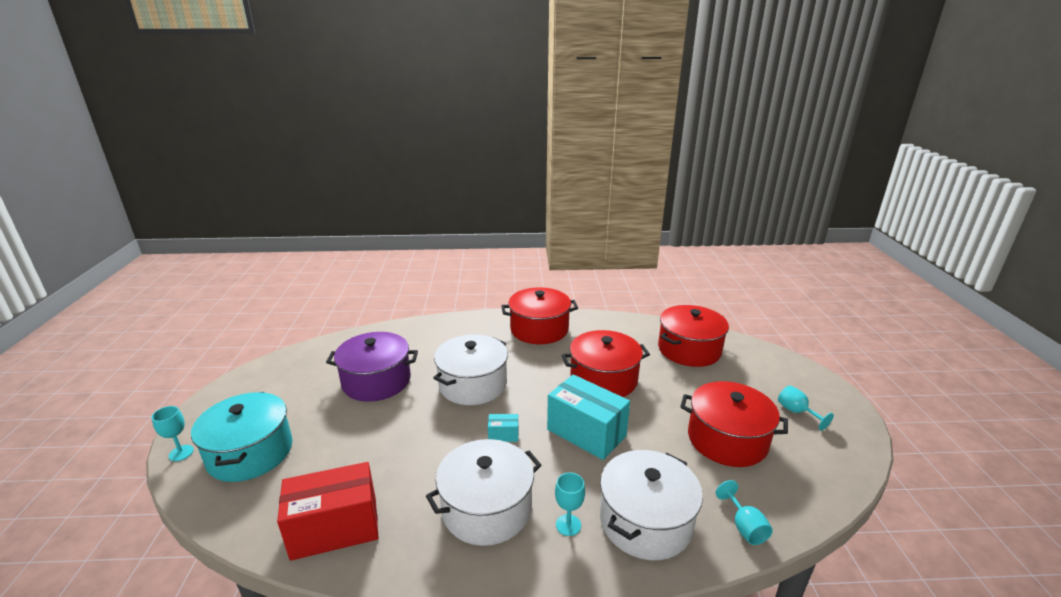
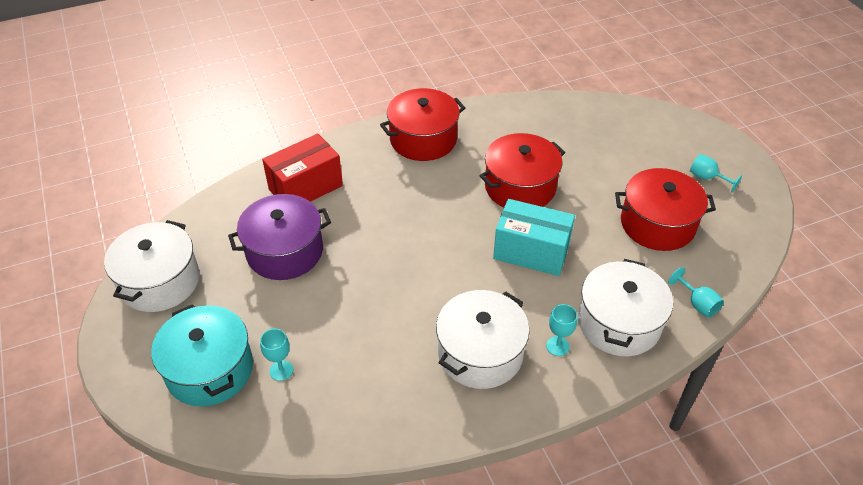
camera: 20 degrees left, 20 degrees up
turquoise goblet [151,406,194,461] -> turquoise goblet moved to [260,328,293,381]
red box [277,462,379,561] -> red box moved to [262,134,343,202]
white pot [433,335,508,405] -> white pot moved to [104,220,199,312]
turquoise box [488,414,518,442] -> none
red pot [658,305,729,367] -> none

